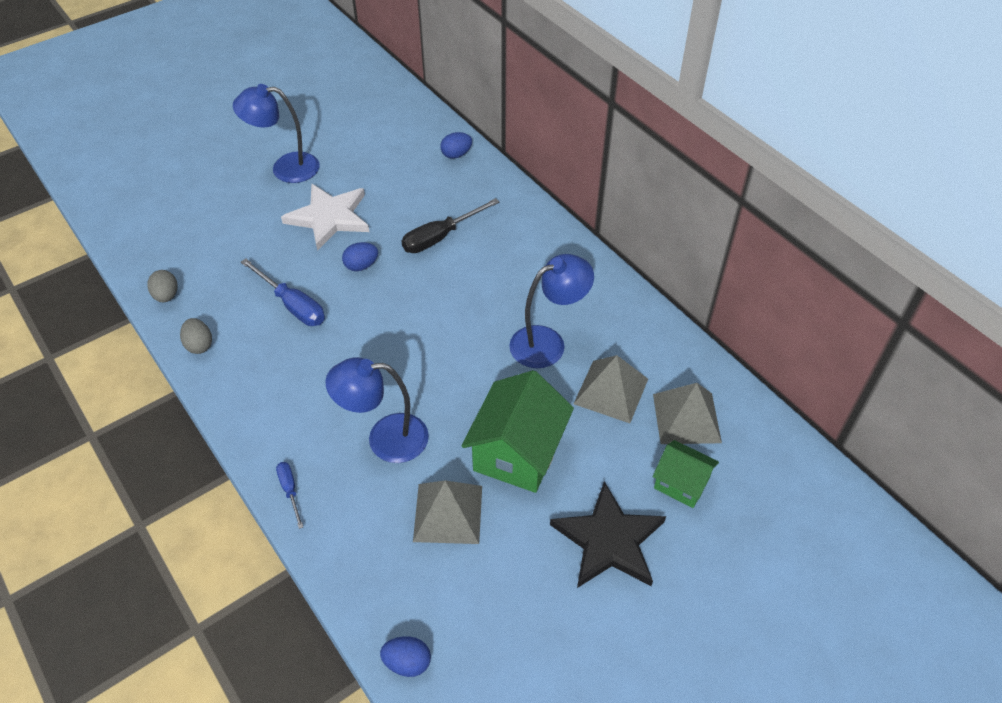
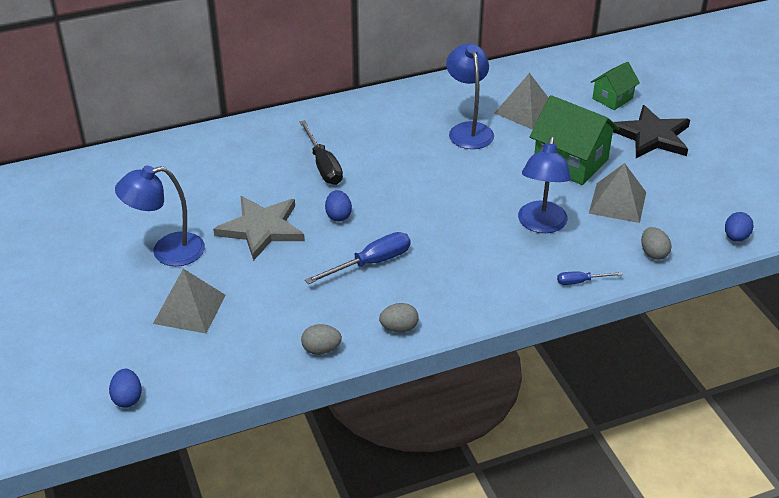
camera: 75 degrees left, 10 degrees down
blue lamp [233,84,320,183] -> blue lamp turned 60 degrees clockwise [115,166,205,266]
white star [281,183,369,251] -> grey star [213,196,305,261]
blue egg [440,132,472,159] -> blue egg moved to [109,369,142,408]
grey pyramid [653,383,722,444] -> grey pyramid moved to [153,269,226,333]
none -> grey egg [641,227,671,260]

